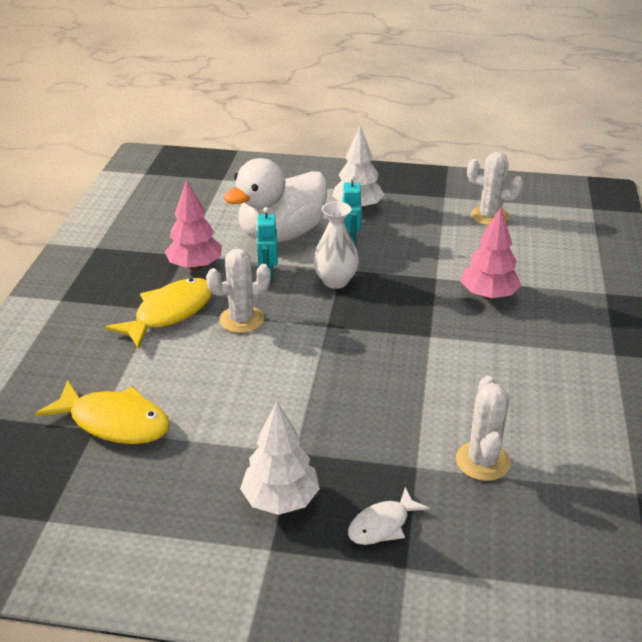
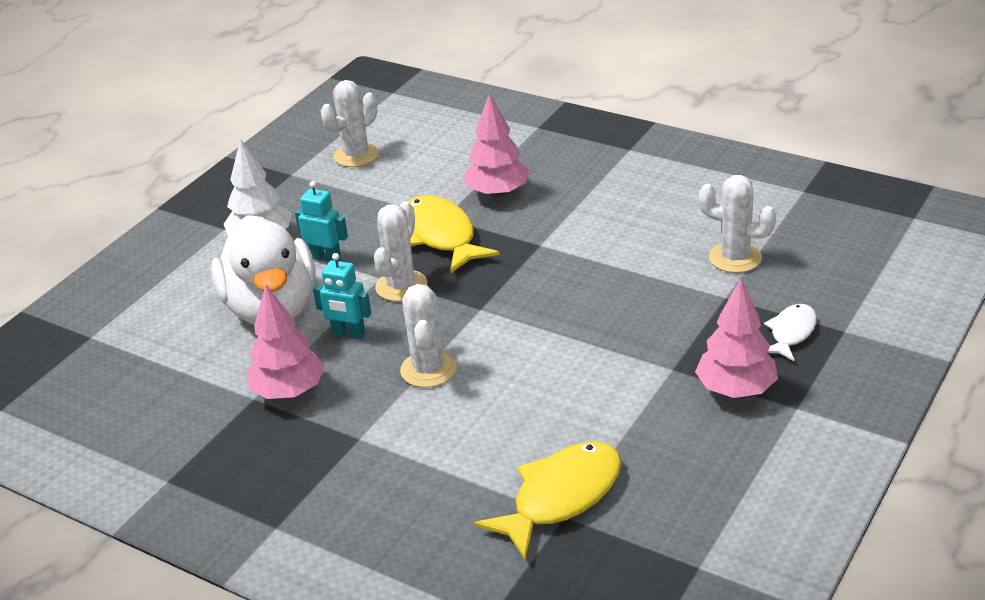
camera: 65 degrees left, 0 degrees up
yellow fish [105,278,212,349] -> yellow fish moved to [408,195,500,273]
white tree [240,401,320,515] -> pink tree [695,279,778,398]
white vase [313,202,359,289] -> white cactus [374,201,427,302]
white fish [348,487,430,545] -> white fish turned 135 degrees counterclockwise [764,304,817,362]

